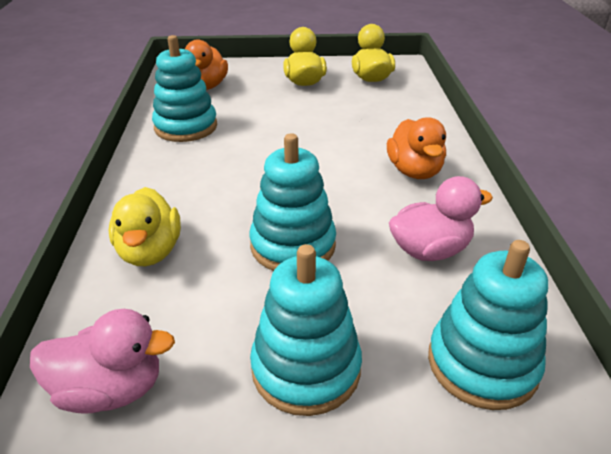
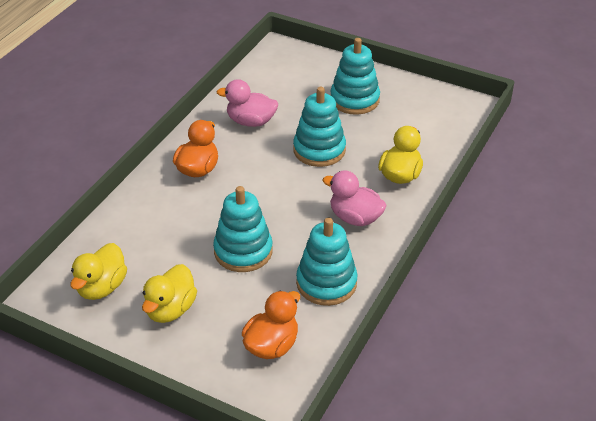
camera: 150 degrees left, 5 degrees up
pink duck [30,309,175,414] -> pink duck moved to [322,170,387,226]
turquoise stacking toy [428,240,548,410] -> turquoise stacking toy moved to [213,186,273,272]

